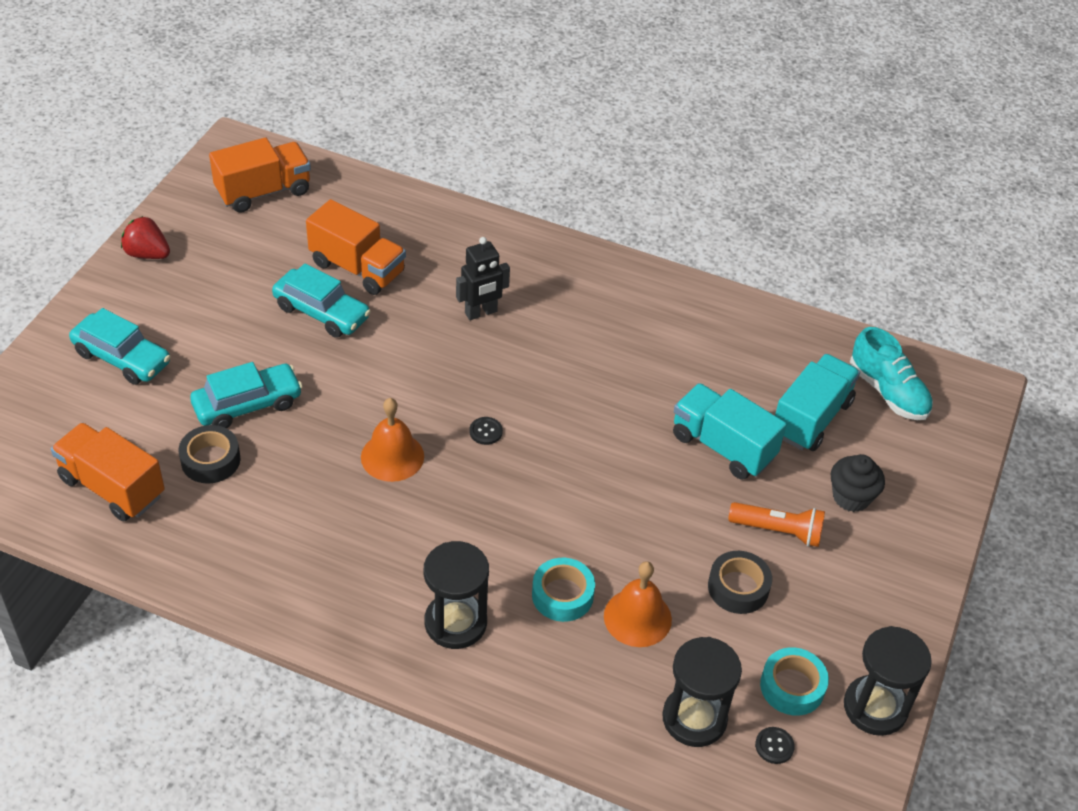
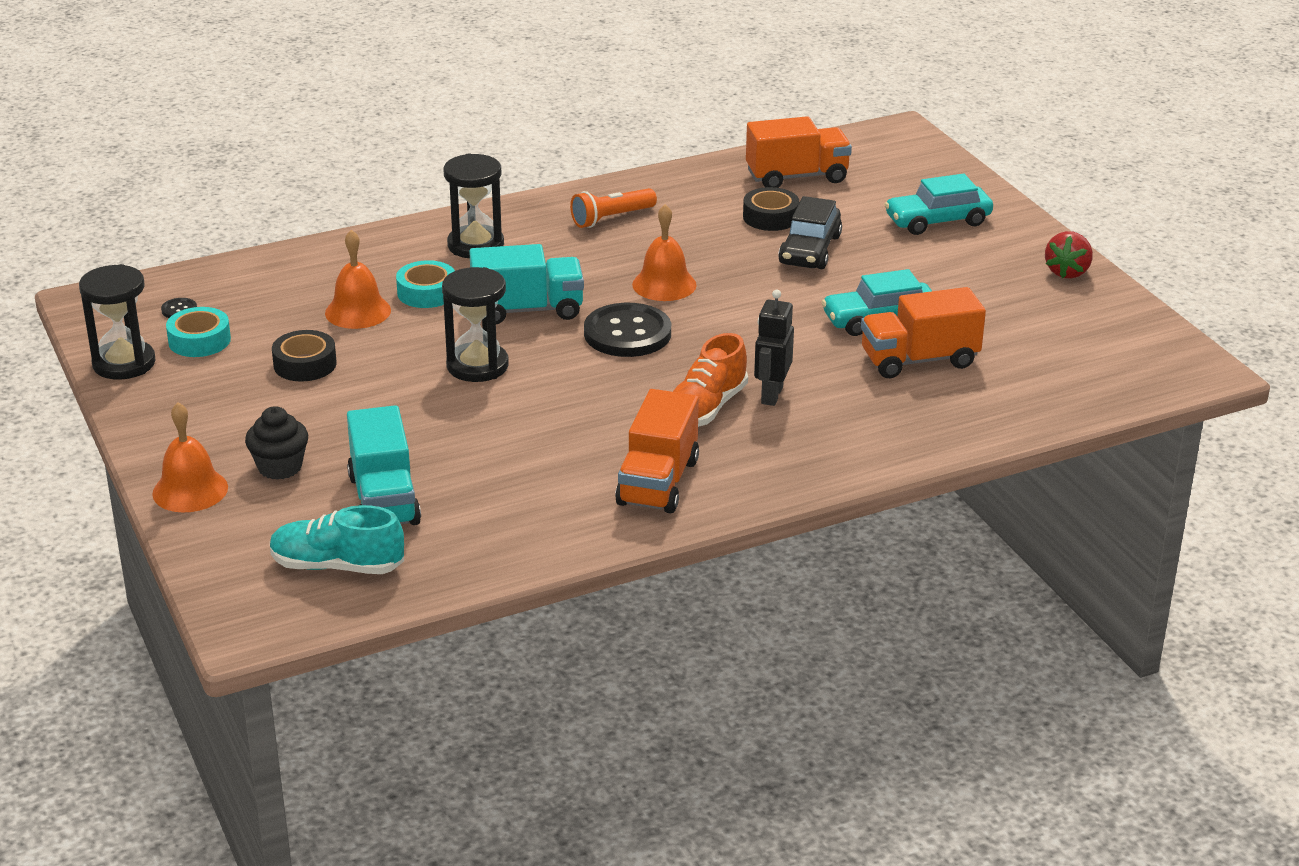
camera: 135 degrees right, 15 degrees down
red strawberry [121,216,170,259] -> red strawberry turned 135 degrees clockwise [1045,231,1093,279]
turquoise car [190,362,303,428] -> black car [778,196,842,269]
orange truck [209,138,311,213] -> orange truck moved to [615,389,699,513]
black button [469,417,503,445] -> black button [584,303,671,357], size x2.46
black hourglass [662,637,742,747] -> black hourglass moved to [442,267,509,382]
turquoise truck [673,383,787,480] -> turquoise truck moved to [469,244,584,324]
orange flashlight [728,502,825,547] -> orange flashlight moved to [570,188,657,228]
none -> orange bell [152,402,228,513]
none -> orange shoe [673,333,748,427]

